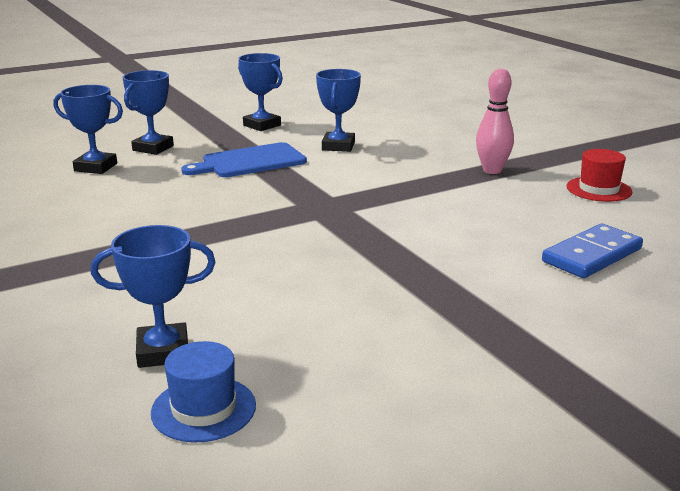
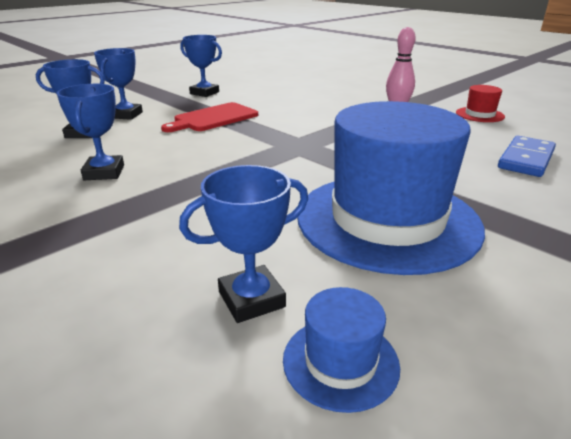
camera: 15 degrees left, 5 degrees up
blue cutting board [181,142,307,177] -> red cutting board [161,102,258,132]
blue trophy [316,69,361,152] -> blue trophy moved to [57,84,124,180]
none -> blue hat [297,101,485,275]

